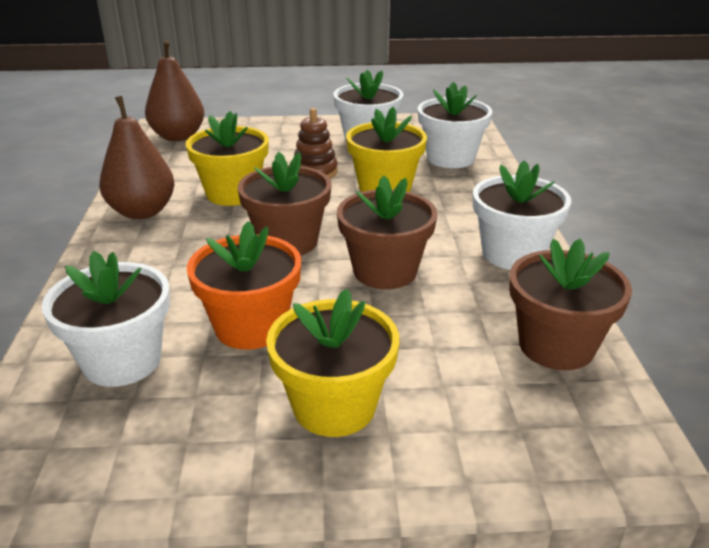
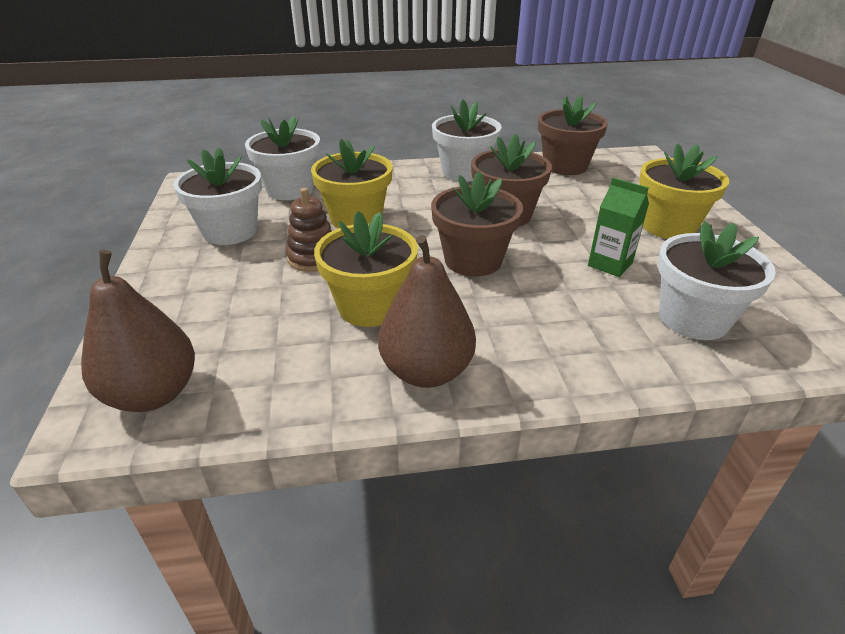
camera: 95 degrees left, 5 degrees up
orange flower pot [187,221,301,350] -> green carton [588,178,649,277]

